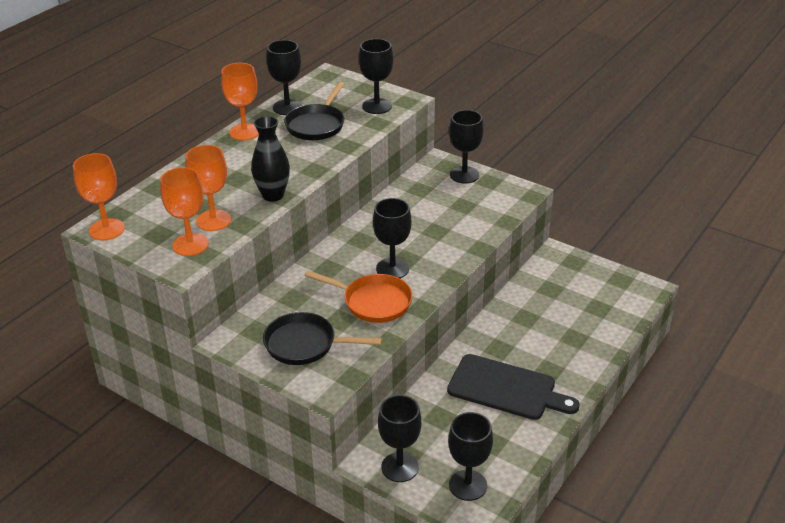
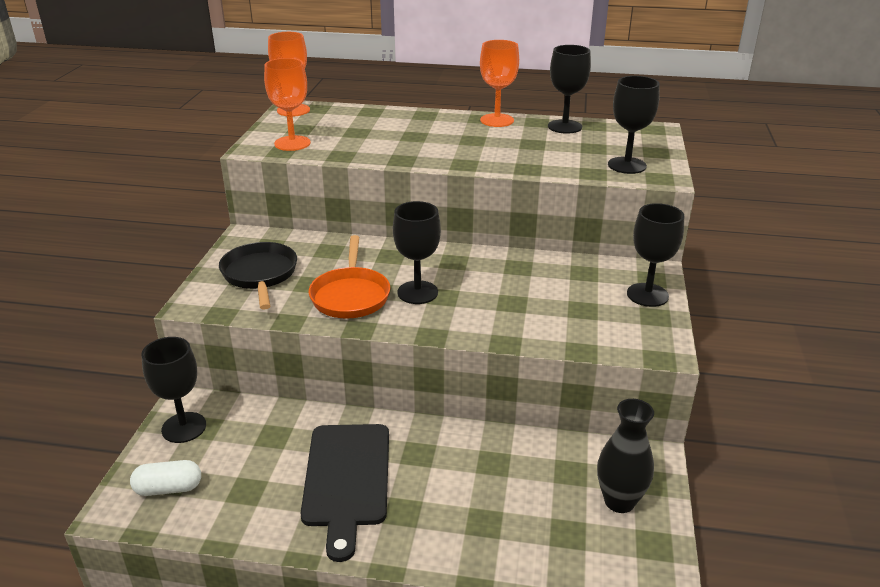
camera: 65 degrees right, 5 degrees down
orange goblet [186,145,231,231] -> none
black vase [251,116,290,202] -> black vase moved to [597,399,654,513]
black pan [284,82,344,140] -> none
black goblet [448,412,493,501] -> white capsule [130,460,201,496]

